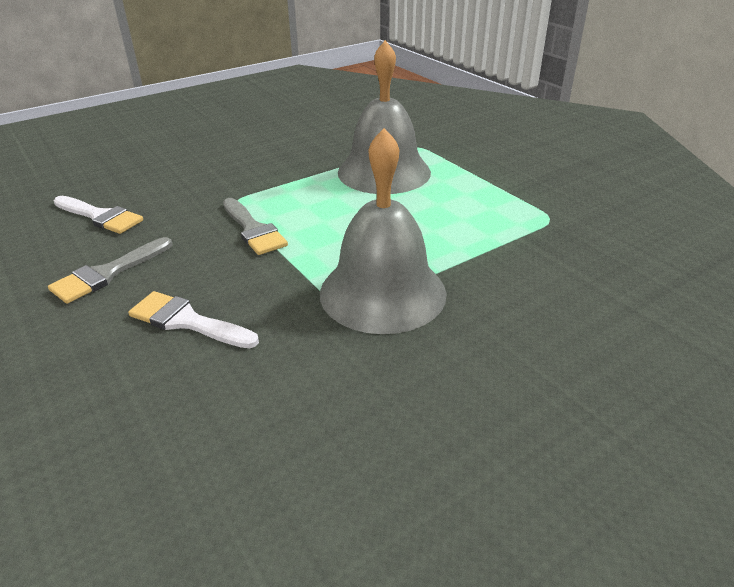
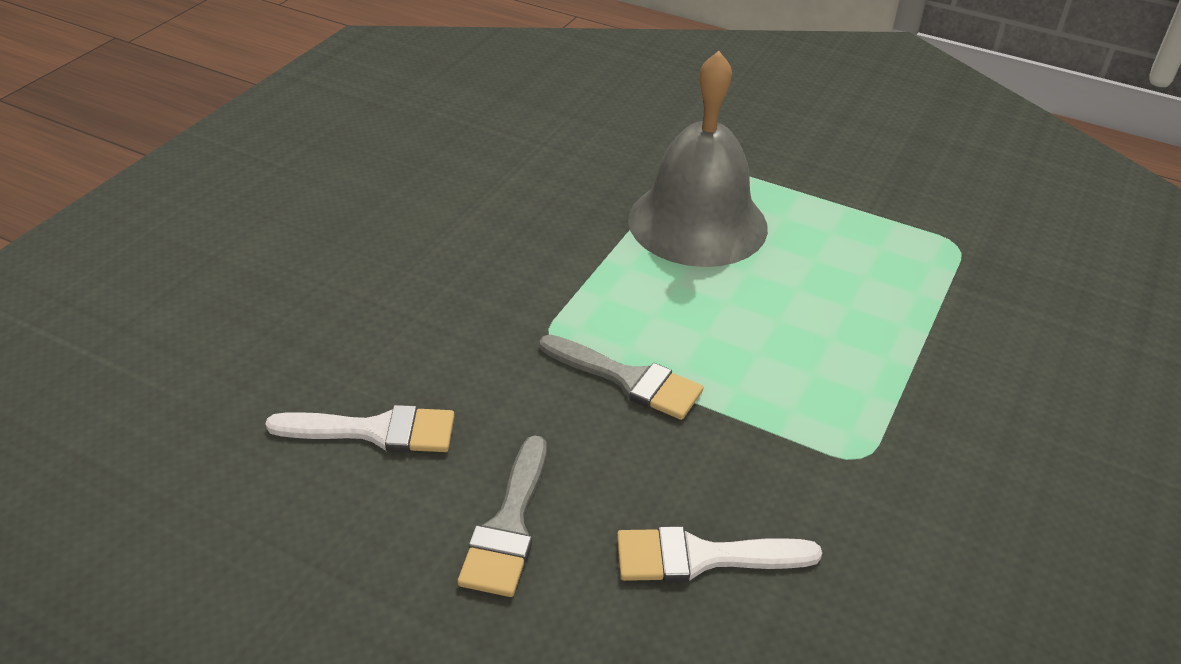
camera: 30 degrees left, 5 degrees up
grey bell [320,128,447,334] -> none

